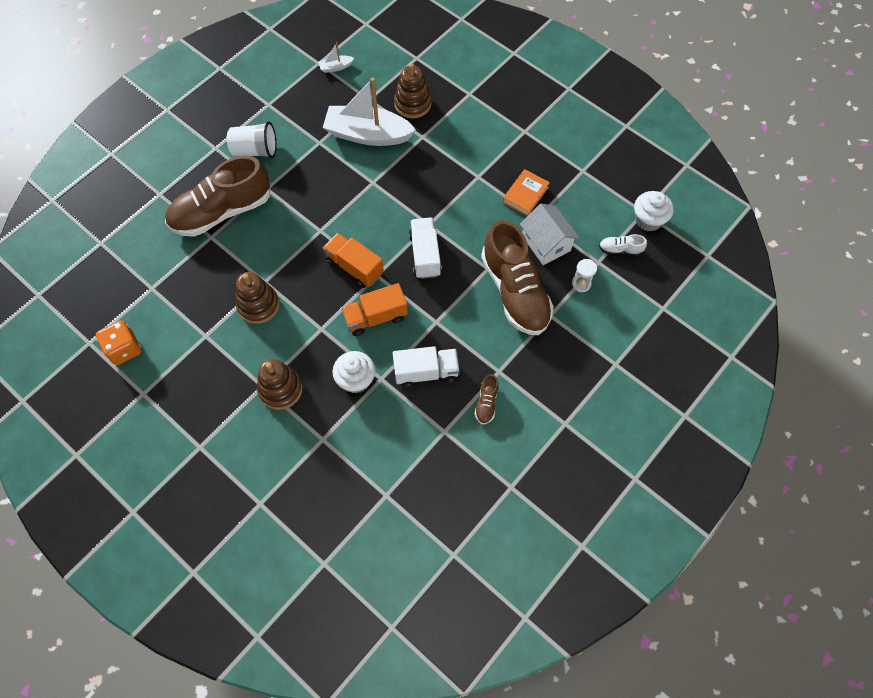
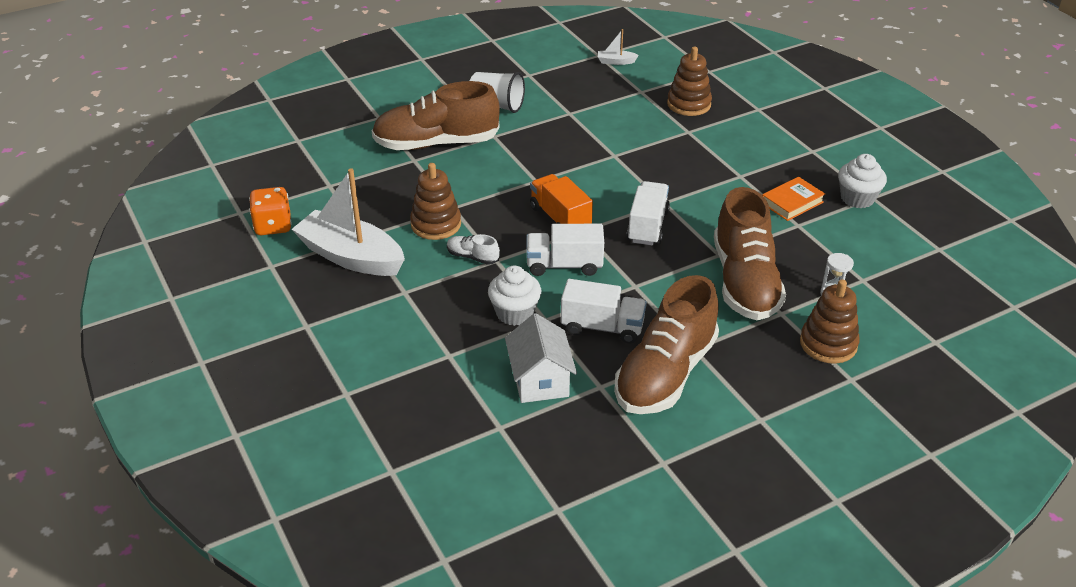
camera: 20 degrees right, 25 degrees down
brown stacking toy [257,359,302,410] -> brown stacking toy moved to [800,279,860,364]
white boat [323,78,416,146] -> white boat moved to [292,168,405,276]
orange truck [341,283,408,336] -> white truck [526,224,604,276]
brown shoe [475,374,499,425] -> brown shoe [614,275,719,414], size x2.46
white house [520,204,580,265] -> white house moved to [505,313,577,403]
white shoe [599,234,647,256] -> white shoe moved to [447,234,500,265]
white cupcake [634,191,674,232] -> white cupcake moved to [838,154,887,208]

